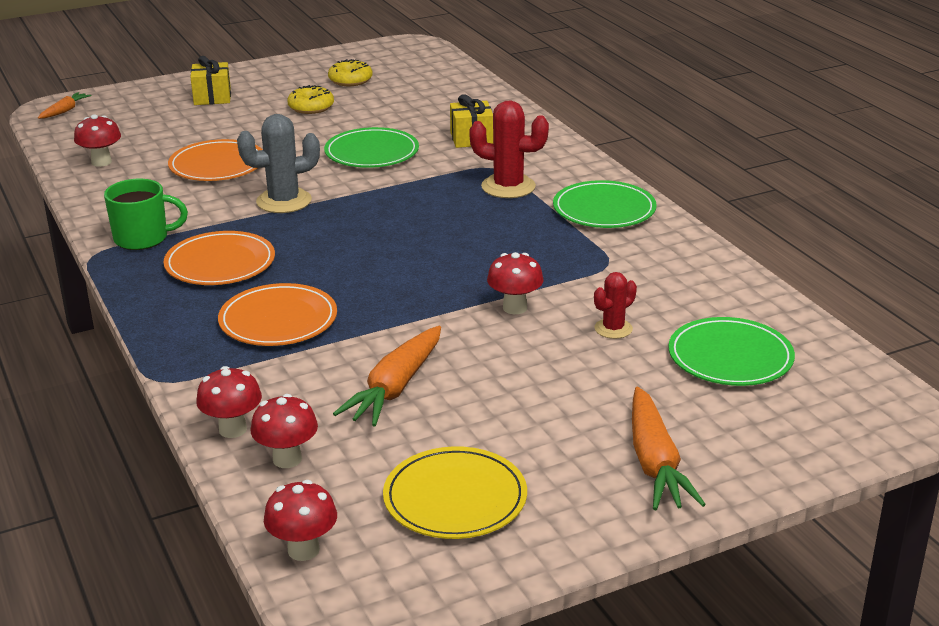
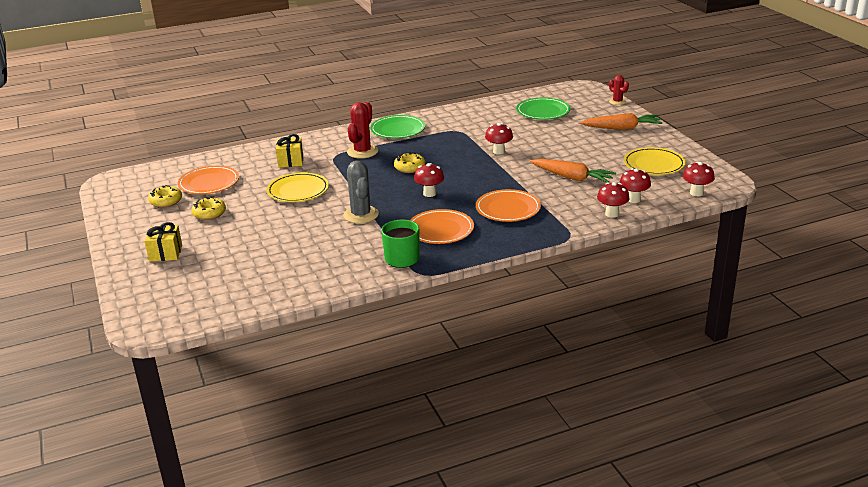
camera: 85 degrees left, 0 degrees up
orange carrot [38,92,92,119] -> none
red mushroom [74,114,121,167] -> red mushroom moved to [414,163,444,197]
orange plate [168,139,262,181] -> orange plate moved to [178,166,239,194]
green plate [324,127,419,168] -> yellow plate [267,172,329,202]
red cactus [594,272,637,339] -> red cactus moved to [609,75,629,105]
none -> yellow donut [394,152,425,173]

